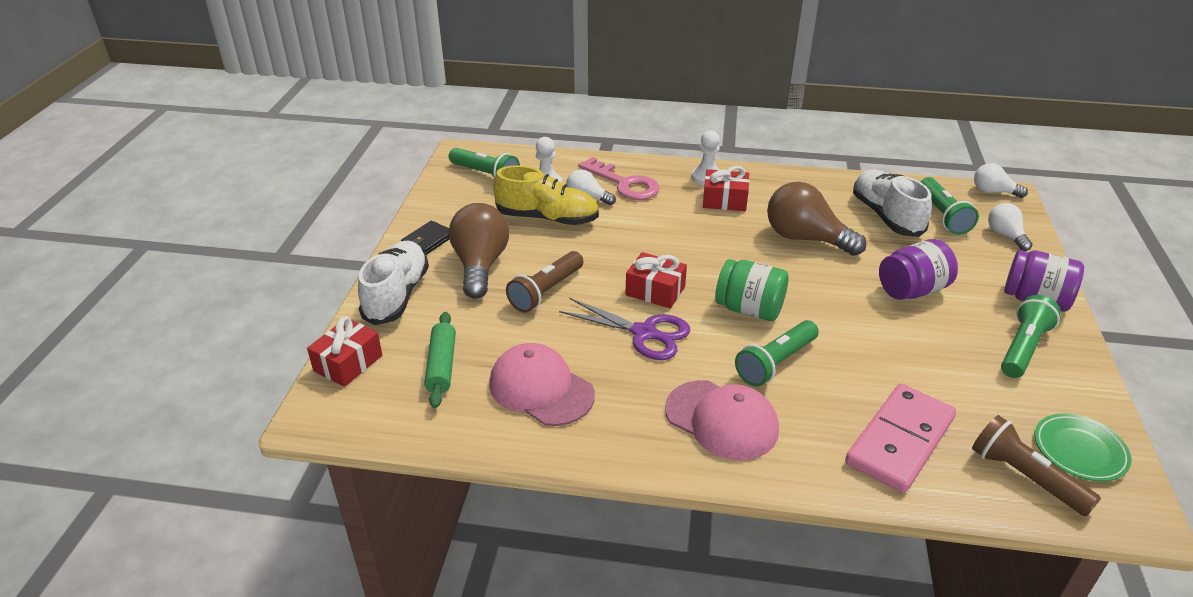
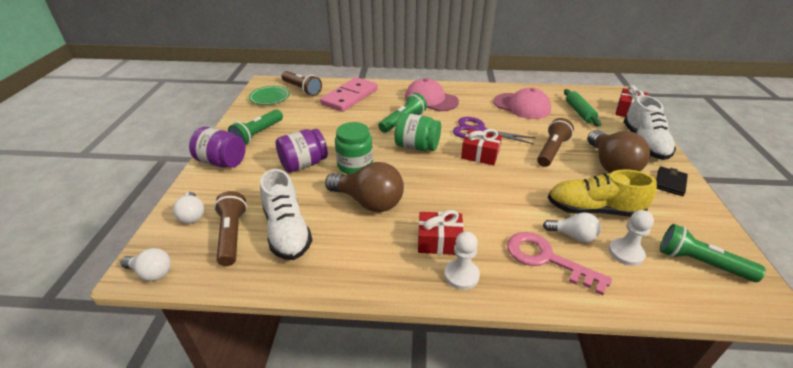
camera: 175 degrees right, 0 degrees up
green flashlight [921,177,979,235] -> brown flashlight [214,191,247,266]
none -> green jar [335,122,373,174]

